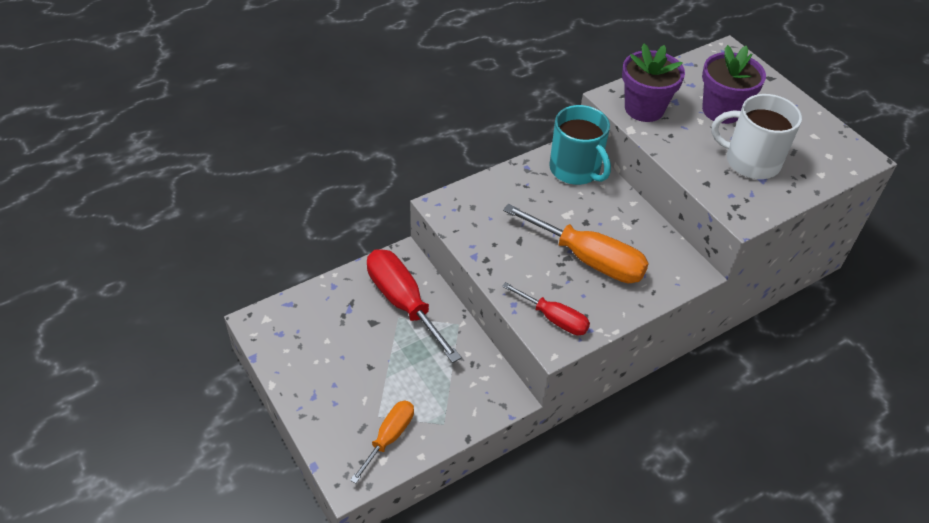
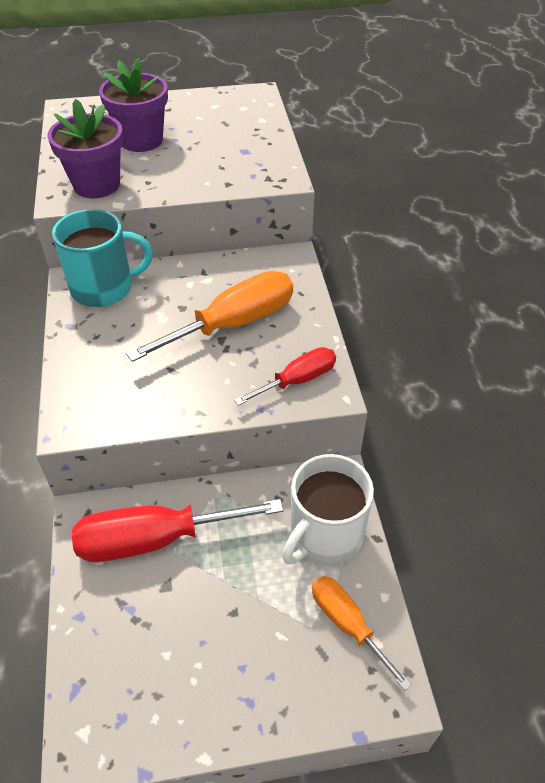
camera: 65 degrees left, 0 degrees up
white mug [711,94,802,179] -> white mug moved to [282,454,374,566]

